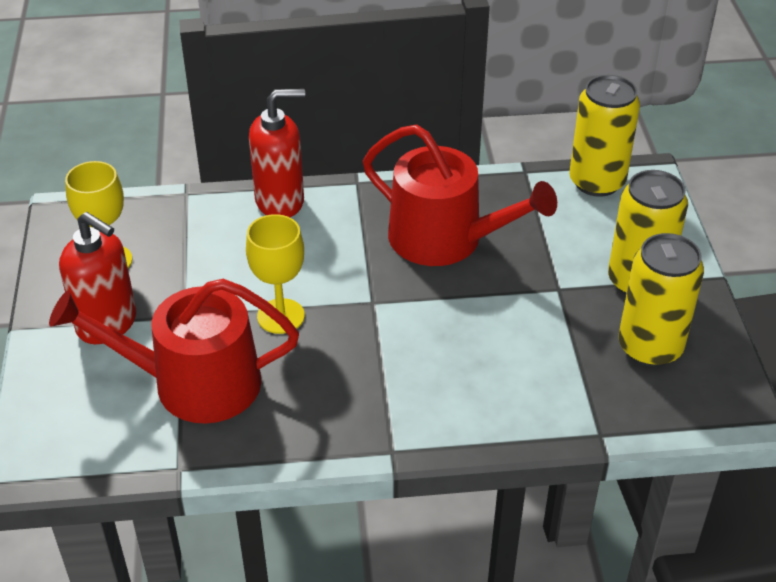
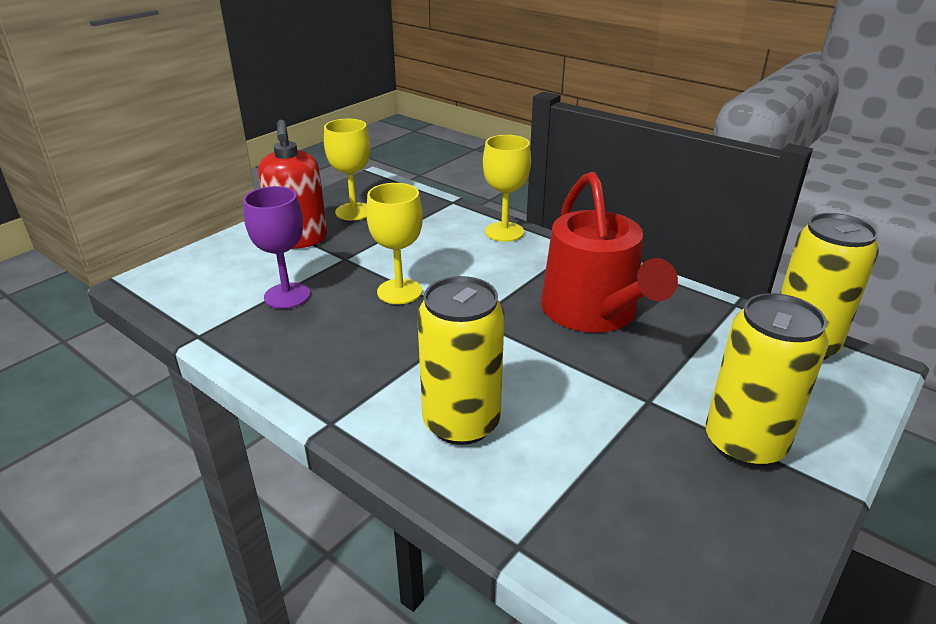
camera: 45 degrees right, 10 degrees down
red watering can [49,279,299,424] -> purple goblet [243,186,310,309]
red soap dispenser [249,89,305,217] -> yellow goblet [483,135,531,242]
yellow can [619,233,704,367] -> yellow can moved to [417,276,505,445]

